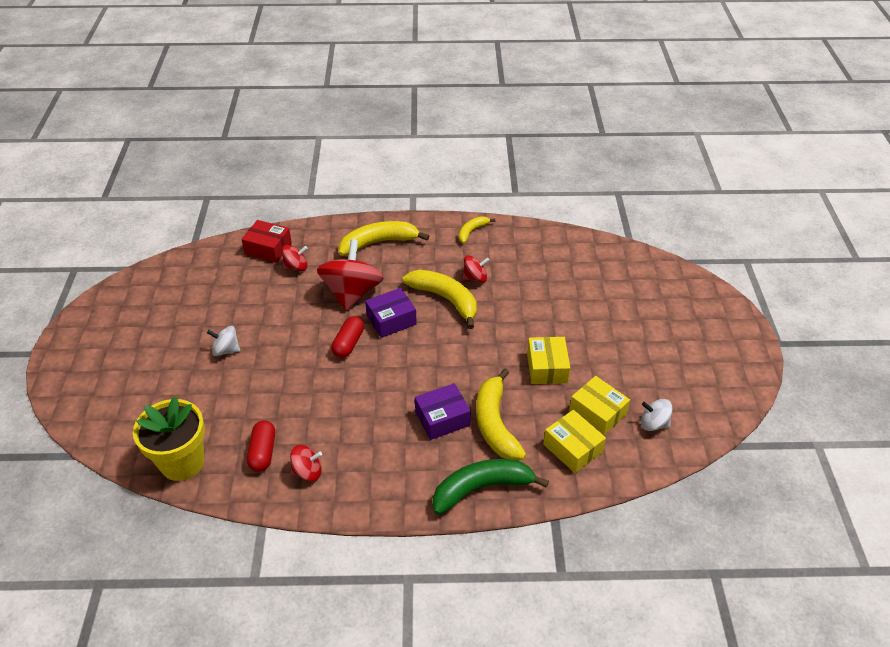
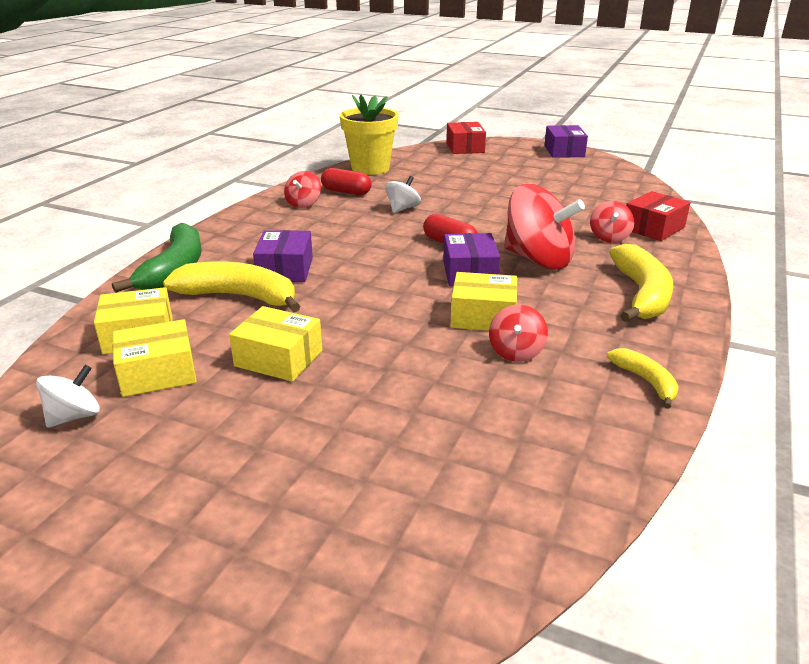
camera: 115 degrees right, 15 degrees down
white spinning top [207,326,240,356] -> white spinning top moved to [385,176,421,213]
yellow banana [402,270,477,329] -> yellow box [450,272,518,331]
none -> red box [446,122,486,154]
none -> purple box [544,125,588,158]

